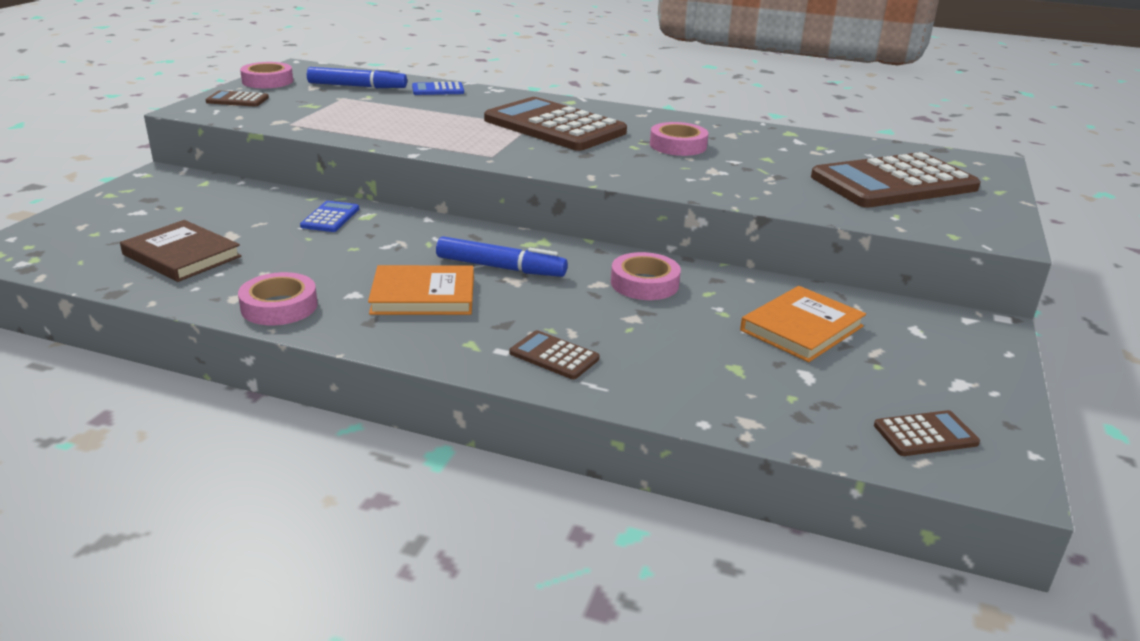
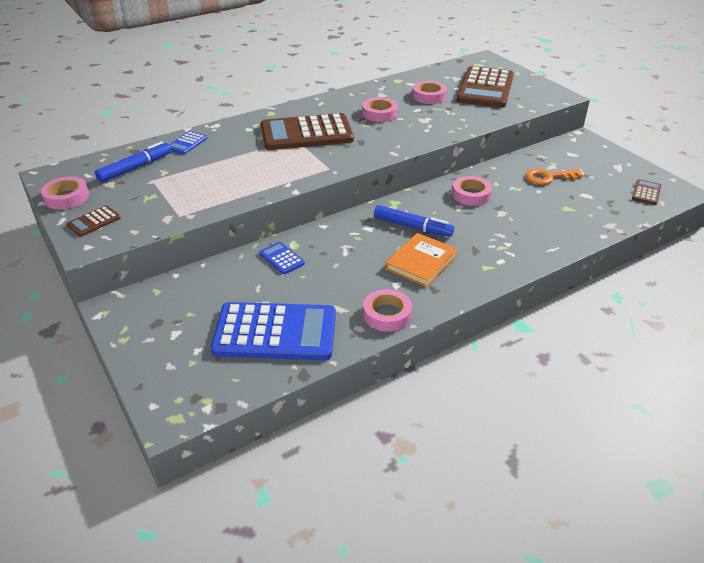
camera: 50 degrees left, 10 degrees up
brown book [120,220,242,282] -> blue calculator [211,302,336,360]
blue marker [436,236,568,277] -> blue marker turned 60 degrees clockwise [374,205,454,237]
brown calculator [509,330,599,379] -> none
orange book [740,286,866,362] -> orange key [526,169,583,185]
none -> pink tape [412,81,447,104]

